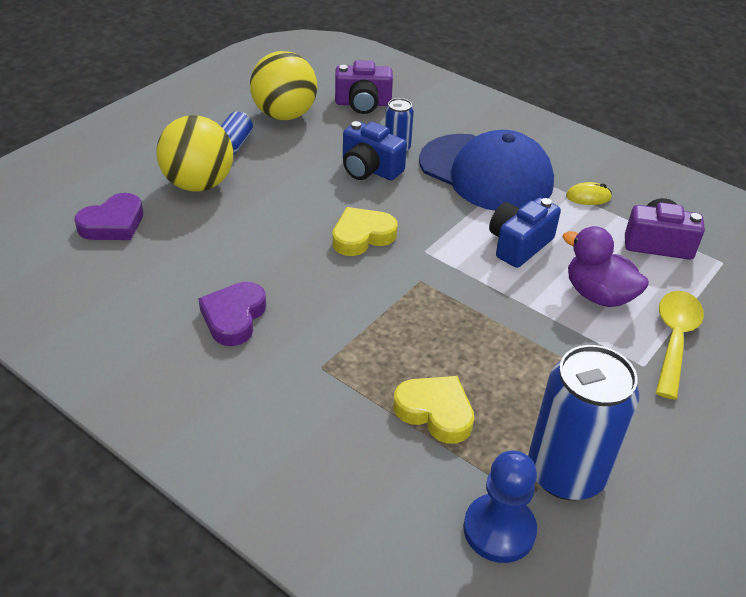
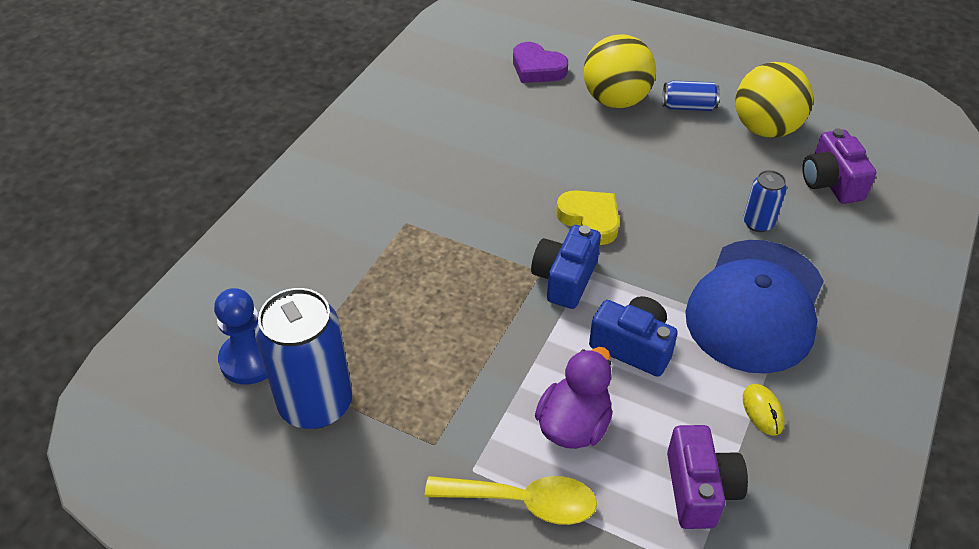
camera: 80 degrees right, 5 degrees up
purple heart [198,282,266,346] -> none
blue camera [343,121,407,180] -> blue camera moved to [531,225,601,309]
yellow heart [393,376,474,444] -> none

